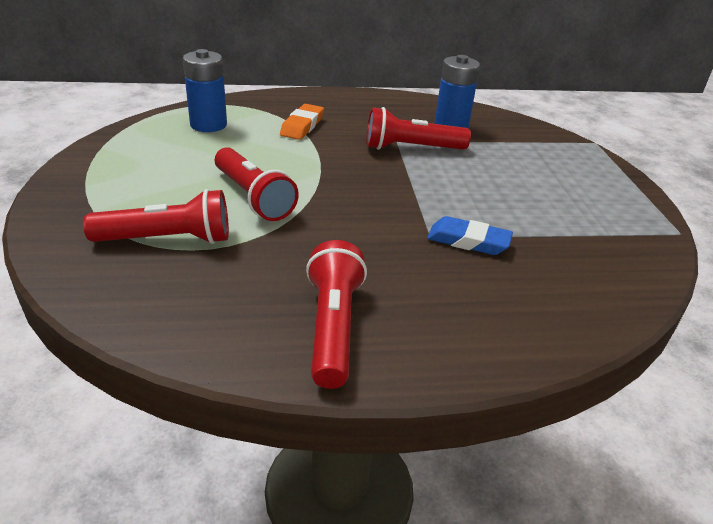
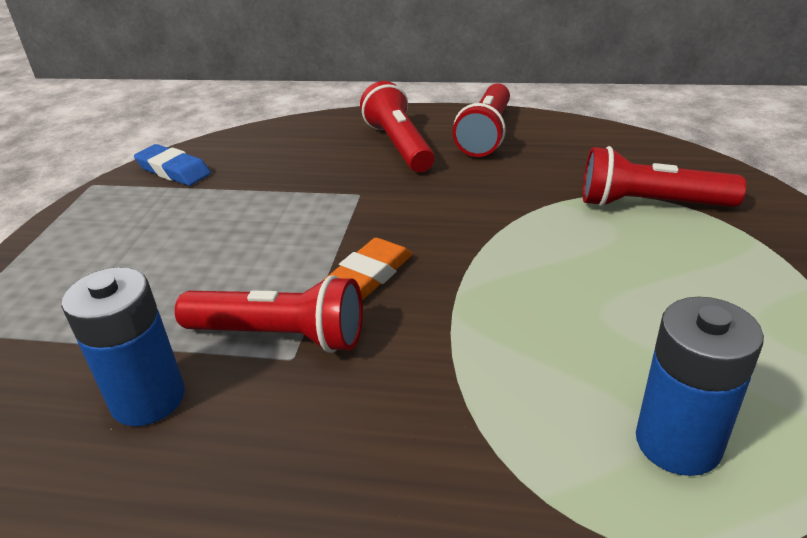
camera: 160 degrees left, 0 degrees up
red flashlight [215,147,299,221] -> red flashlight moved to [360,81,435,172]
orange eraser [280,104,324,140] -> orange eraser moved to [322,238,413,300]
blue eraser [427,216,513,255] -> blue eraser moved to [134,144,211,186]

